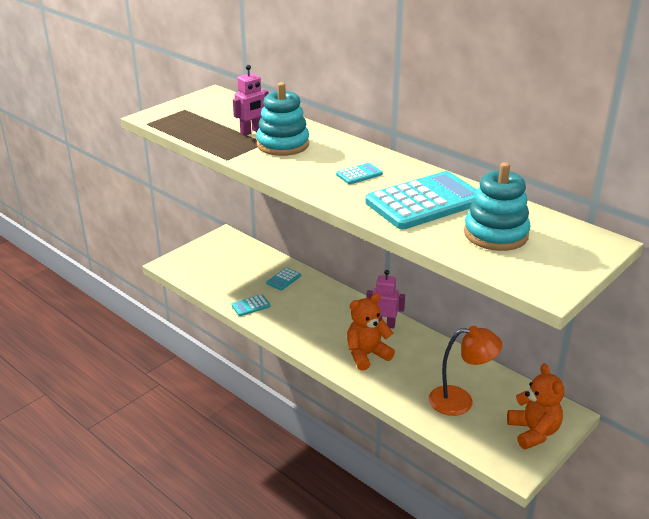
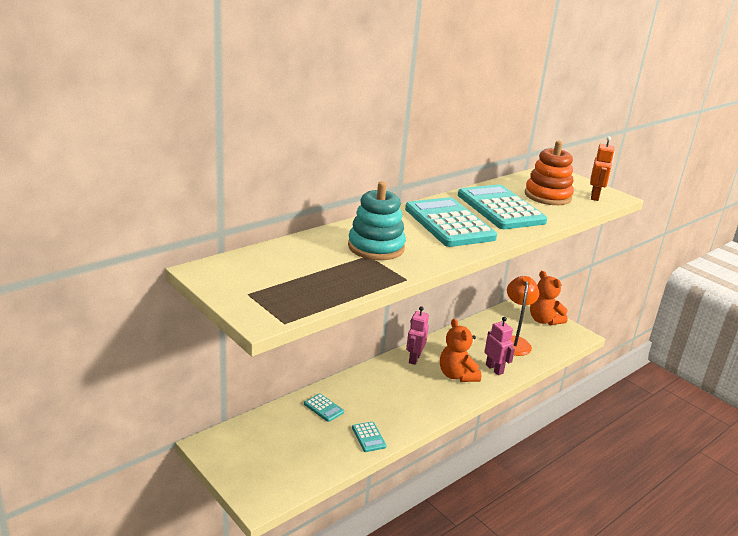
camera: 85 degrees left, 5 degrees down
pink robot [233,65,269,136] -> pink robot moved to [484,317,515,375]
turquoise calculator [336,163,383,184] -> turquoise calculator [405,197,497,247], size x2.42
turquoise stacking toy [464,162,531,251] -> orange stacking toy [525,141,574,205]
orange teddy bear [507,363,564,450] -> orange teddy bear turned 120 degrees counterclockwise [530,271,568,325]
none -> orange robot [590,136,614,201]

